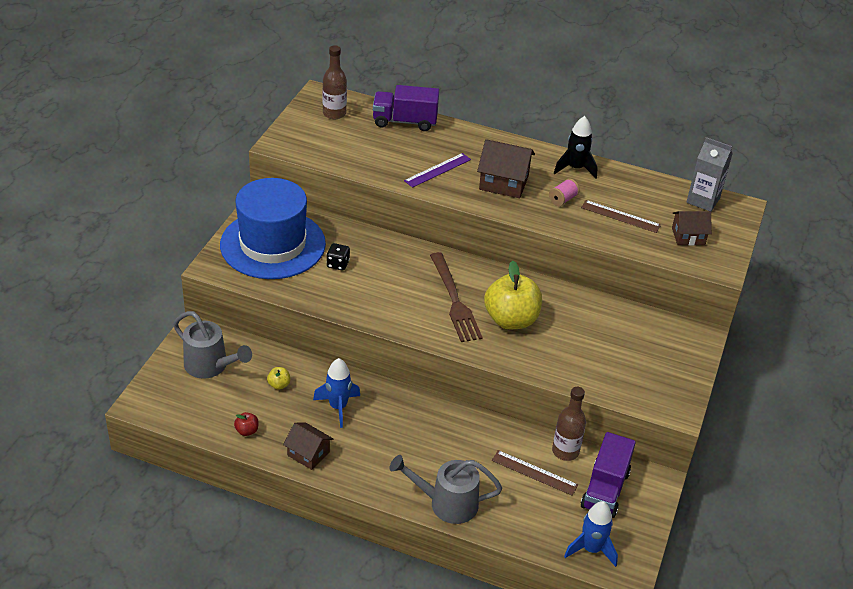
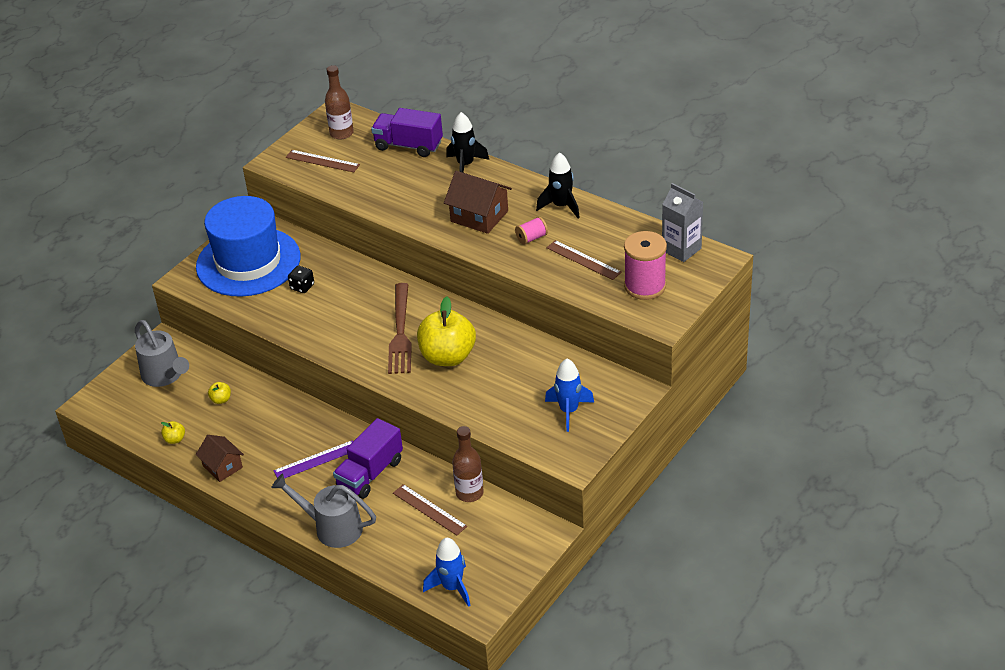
camera: 20 degrees right, 0 degrees up
red apple [234,412,258,436] -> yellow apple [161,421,185,444]
blue rocket [313,358,360,428] -> blue rocket moved to [545,359,594,432]
purple ruler [404,153,471,188] -> purple ruler moved to [273,440,353,479]
purple truck [581,432,636,518] -> purple truck moved to [333,418,403,499]
brown house [672,211,712,245] -> pink spool [624,231,667,300]
none -> brown ruler [286,150,360,172]
none -> black rocket [446,112,489,173]

